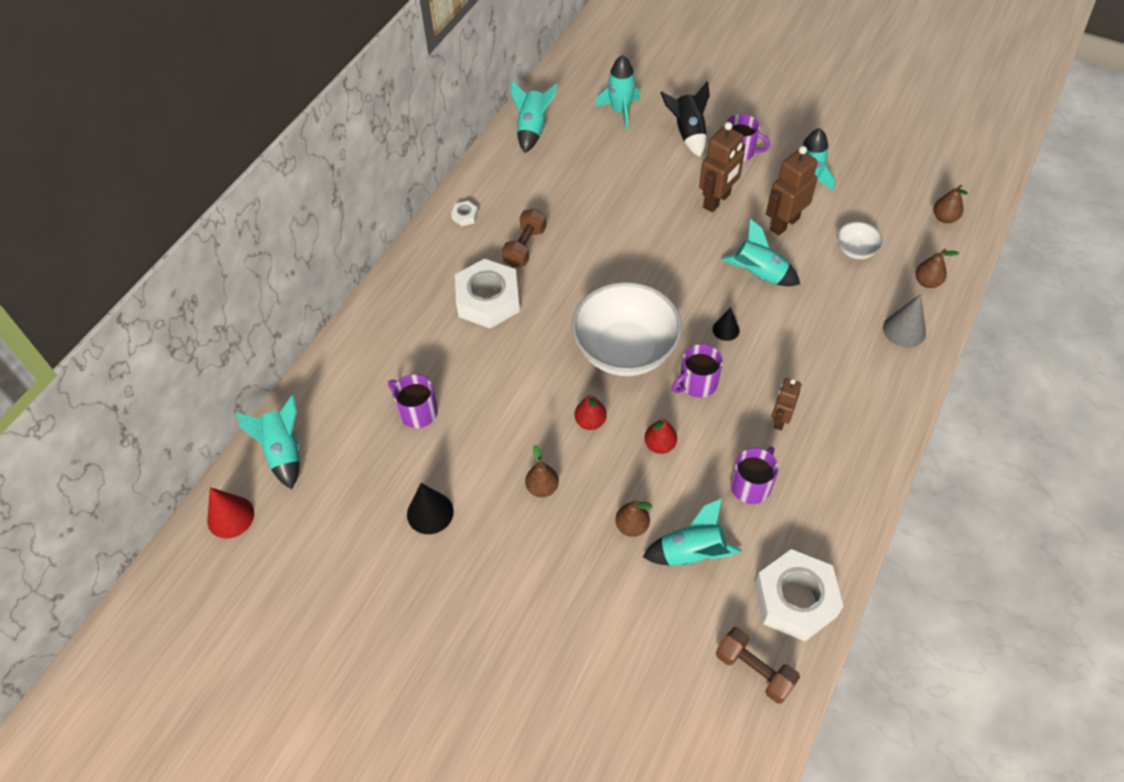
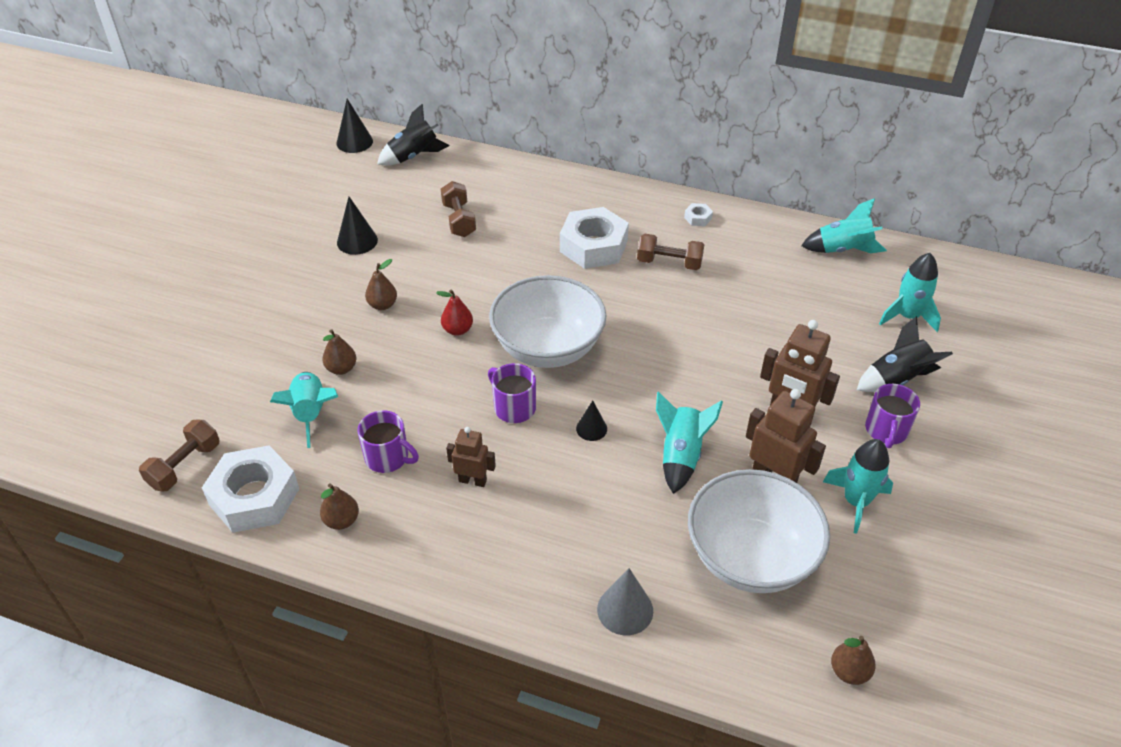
camera: 80 degrees right, 10 degrees down
red cone [207,487,254,539] -> black cone [336,99,373,153]
turquoise rocket [235,395,300,489] -> black rocket [377,104,450,166]
purple mug [388,374,438,428] -> brown dumbbell [441,181,476,237]
red pear [644,417,677,454] -> none
white bowl [837,222,883,259] -> white bowl [688,469,830,593], size x2.25
brown pear [916,249,959,288] -> brown pear moved to [320,483,359,530]

